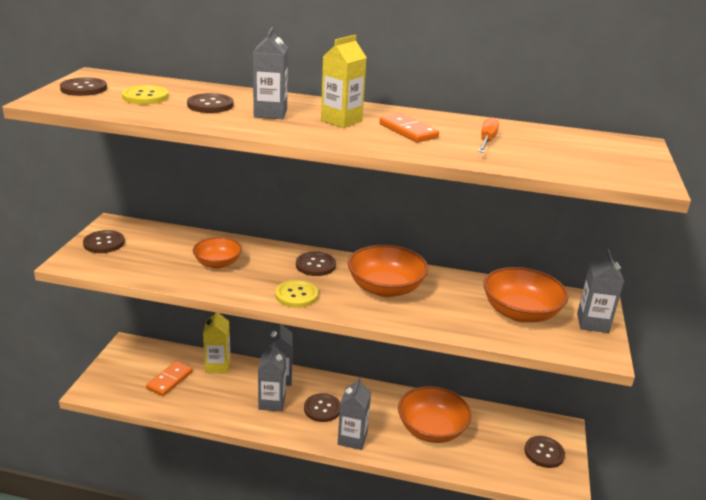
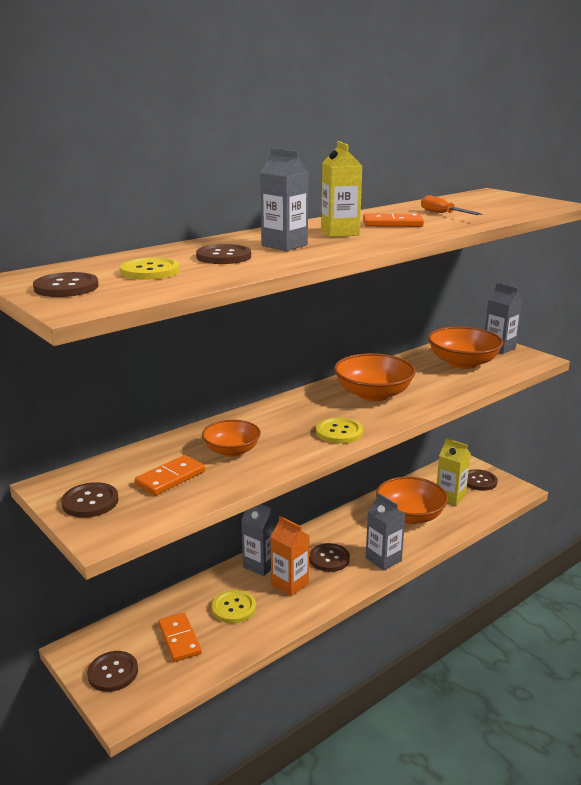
camera: 50 degrees left, 5 degrees down
yellow carton [203,313,231,374] -> yellow carton moved to [437,438,471,506]
grey carton [258,343,286,411] -> orange carton [270,516,310,596]
brown button [296,252,336,276] -> brown button moved to [87,651,138,692]
none -> orange domino [135,455,205,495]
none -> yellow button [212,590,256,623]

